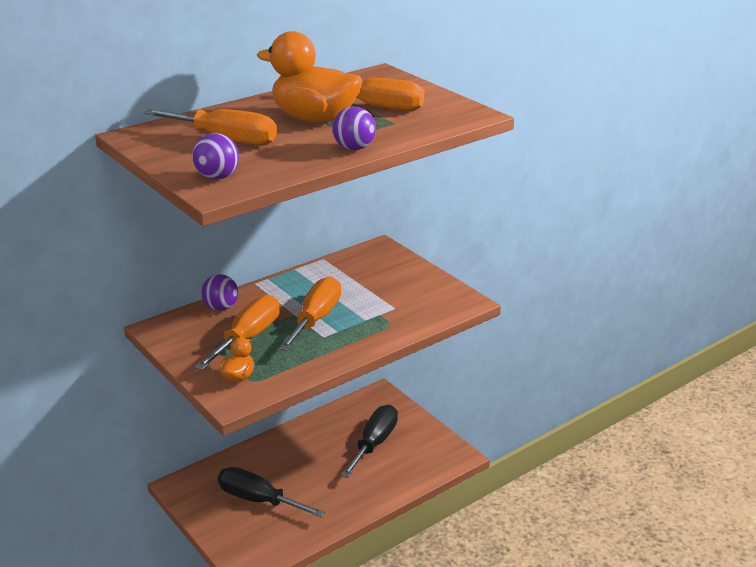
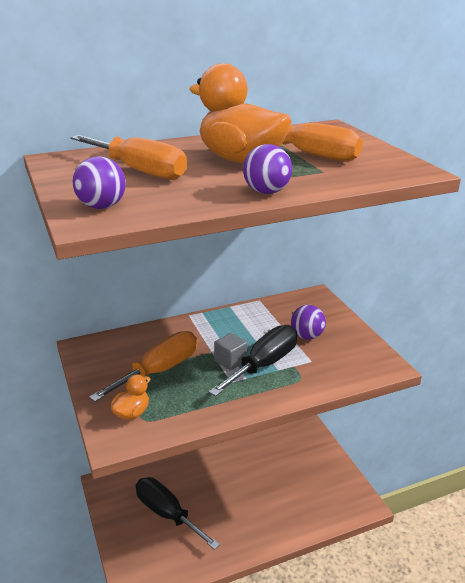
camera: 15 degrees right, 0 degrees up
purple ball [201,274,238,311] -> purple ball moved to [291,305,326,339]
orange screwdriver [279,276,341,351] -> grey cube [214,333,247,371]
black screwdriver [341,405,398,478] -> black screwdriver moved to [209,325,297,396]

